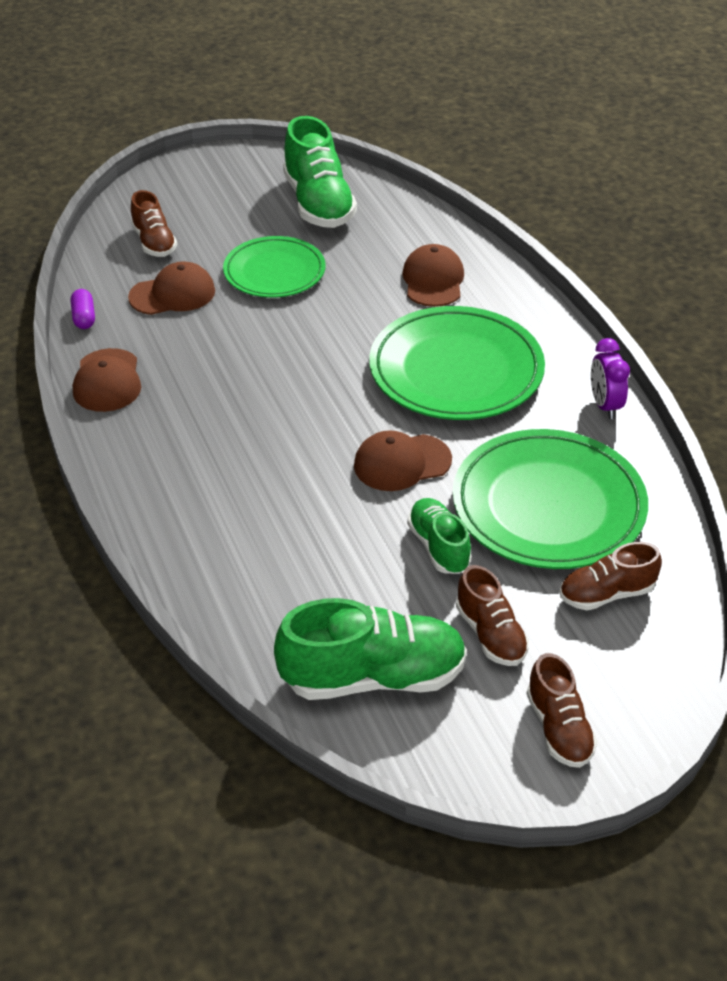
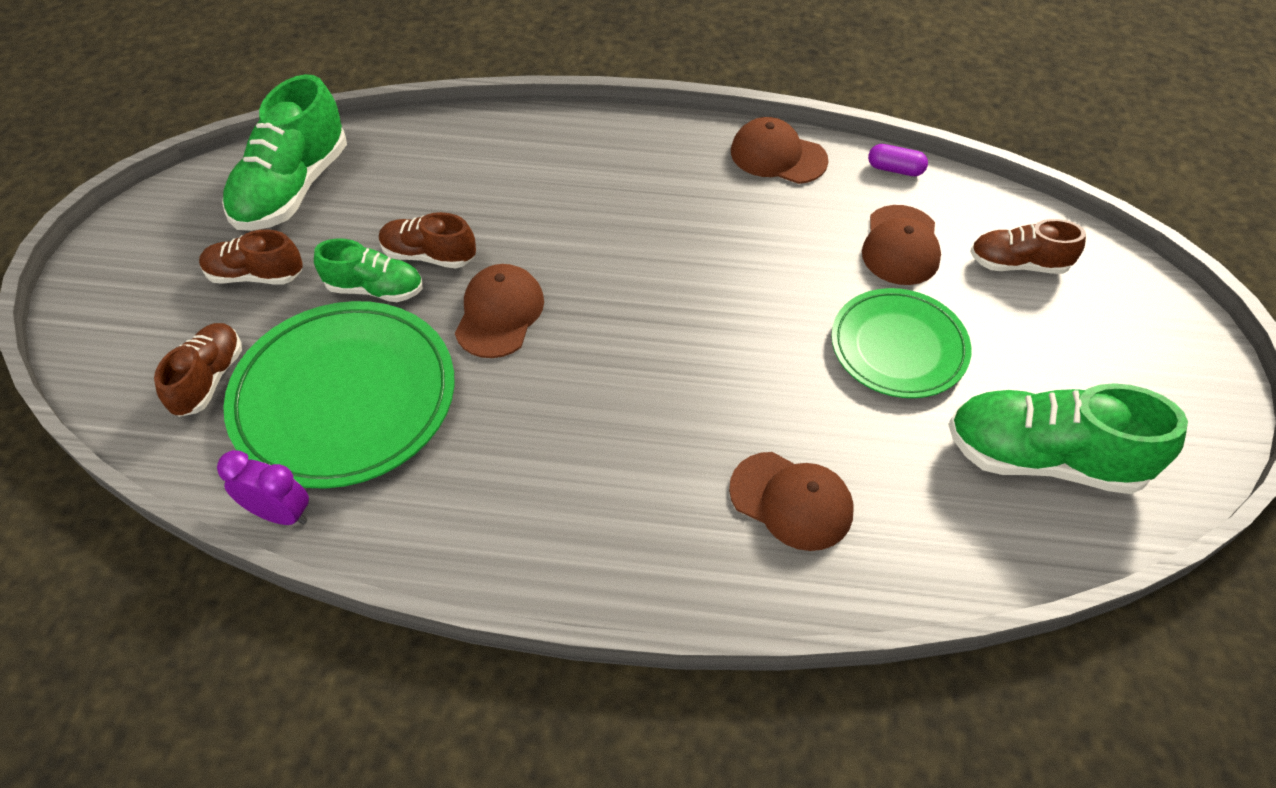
camera: 120 degrees right, 10 degrees up
green plate [369,306,545,420] -> none
brown shoe [526,653,597,768] -> brown shoe moved to [379,212,476,269]
purple clock [591,338,630,419] -> purple clock moved to [217,450,309,525]

